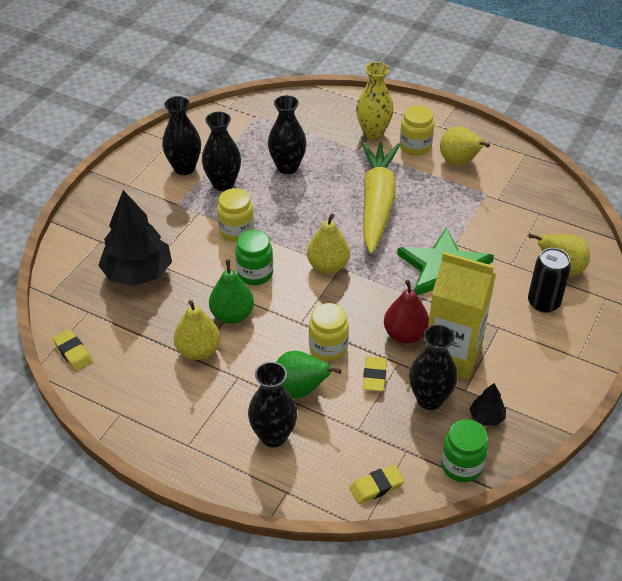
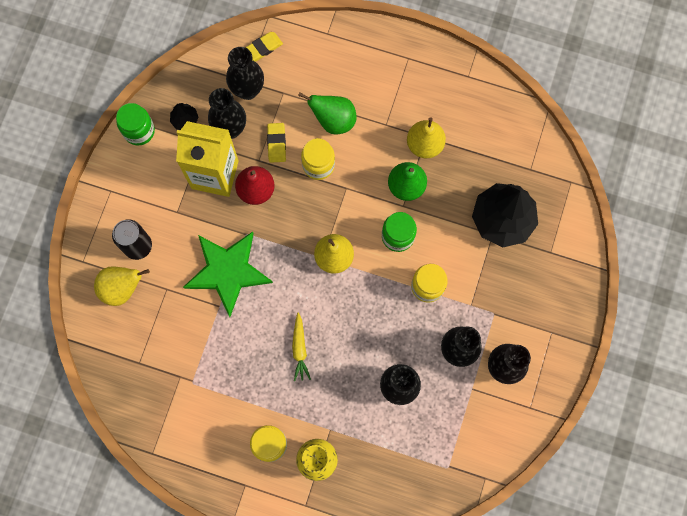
camera: 170 degrees right, 30 degrees up
yellow eraser [53,329,93,371] -> none
black vase [248,362,297,448] -> black vase moved to [226,47,264,100]
yellow carrot [362,141,400,254] -> yellow carrot [292,313,311,381], size x0.43
yellow pear [440,126,490,166] -> none
green jar [441,419,488,482] -> green jar moved to [116,103,155,146]

